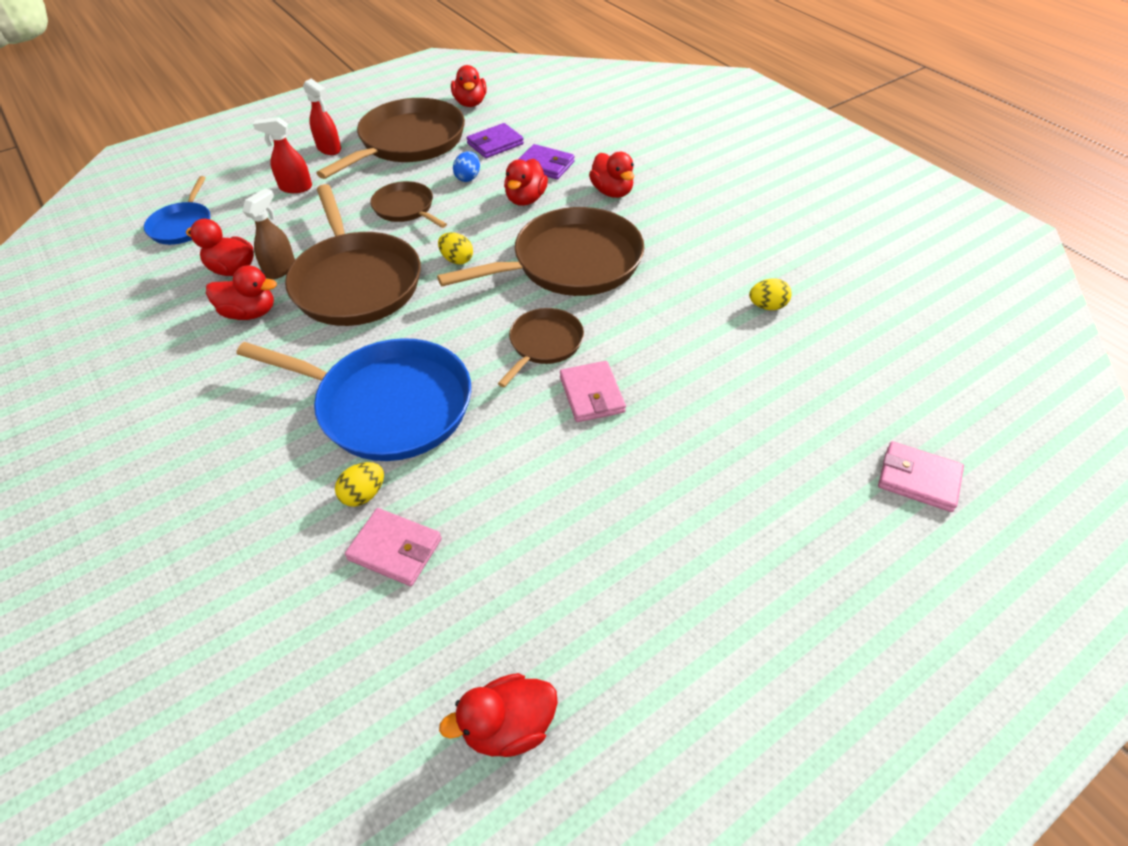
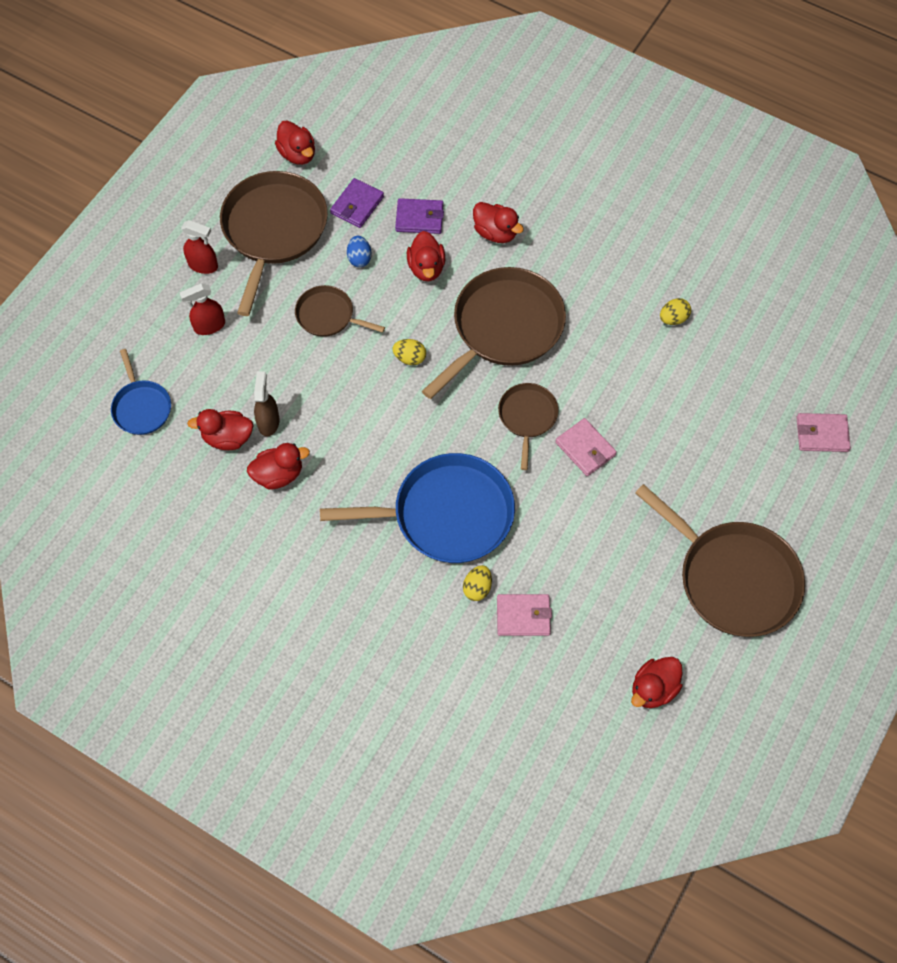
camera: 25 degrees left, 15 degrees up
brown pan [285,184,421,326] -> brown pan moved to [635,484,805,637]

